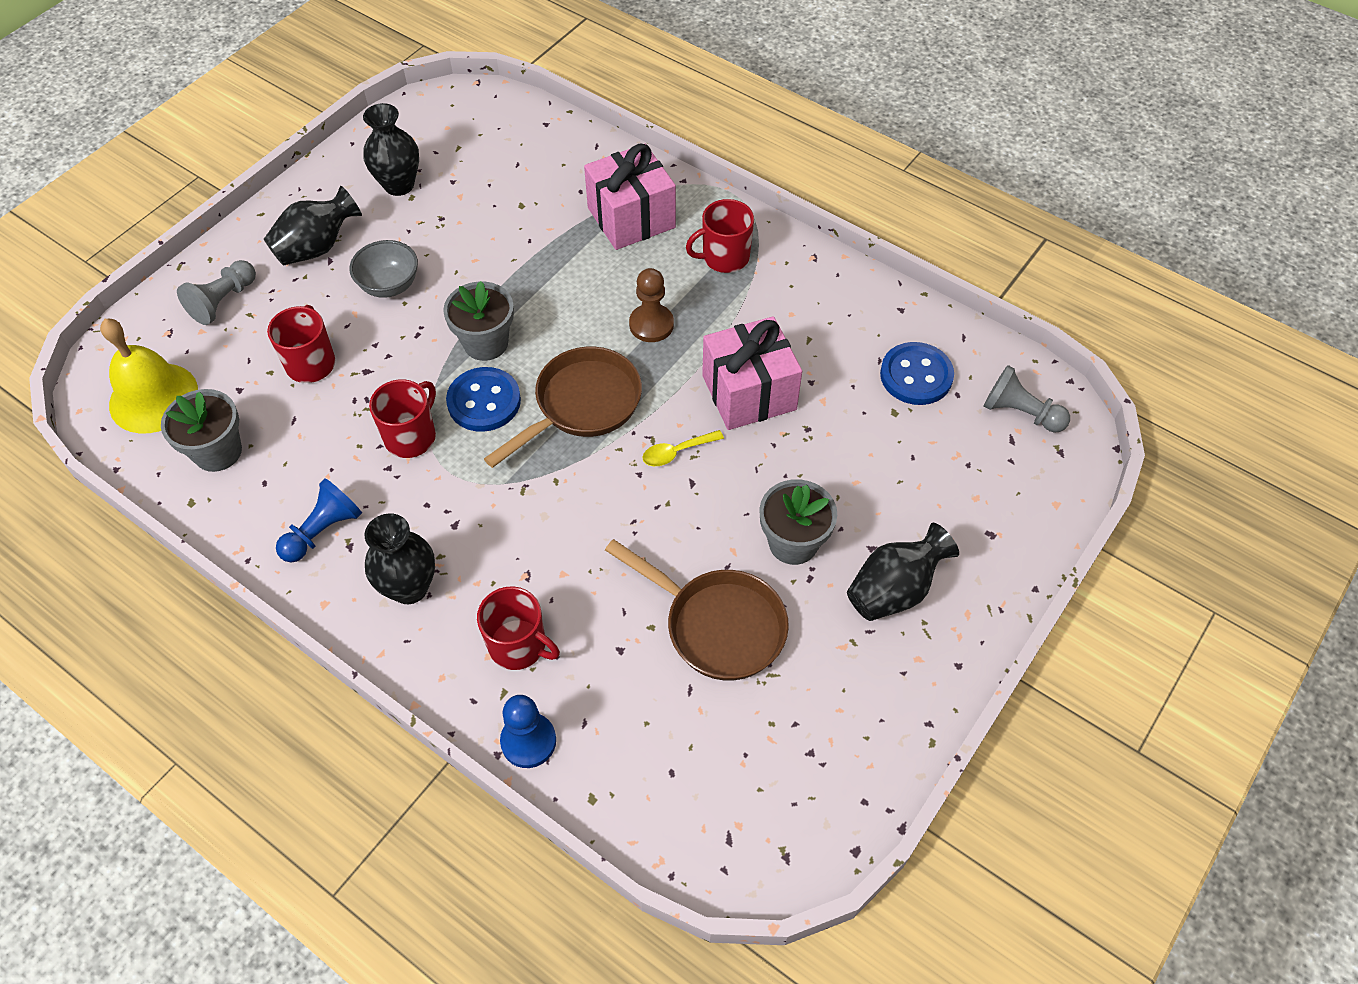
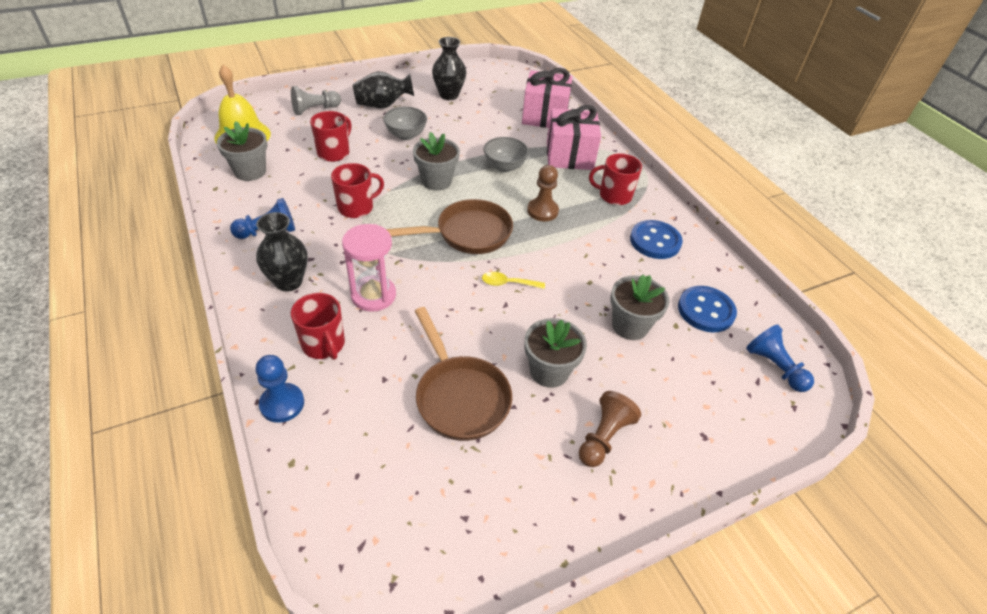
camera: 25 degrees right, 10 degrees down
blue button [446,367,521,432] -> blue button moved to [630,220,683,259]
pink gift [702,316,802,430] -> pink gift moved to [522,68,572,128]
black vase [847,523,959,621] -> brown pawn [579,391,641,467]
grey pawn [983,365,1070,433] -> blue pawn [746,324,814,392]
none -> pink hourglass [342,224,396,312]
none -> grey bowl [484,137,529,172]
none -> grey flower pot [610,275,670,340]

